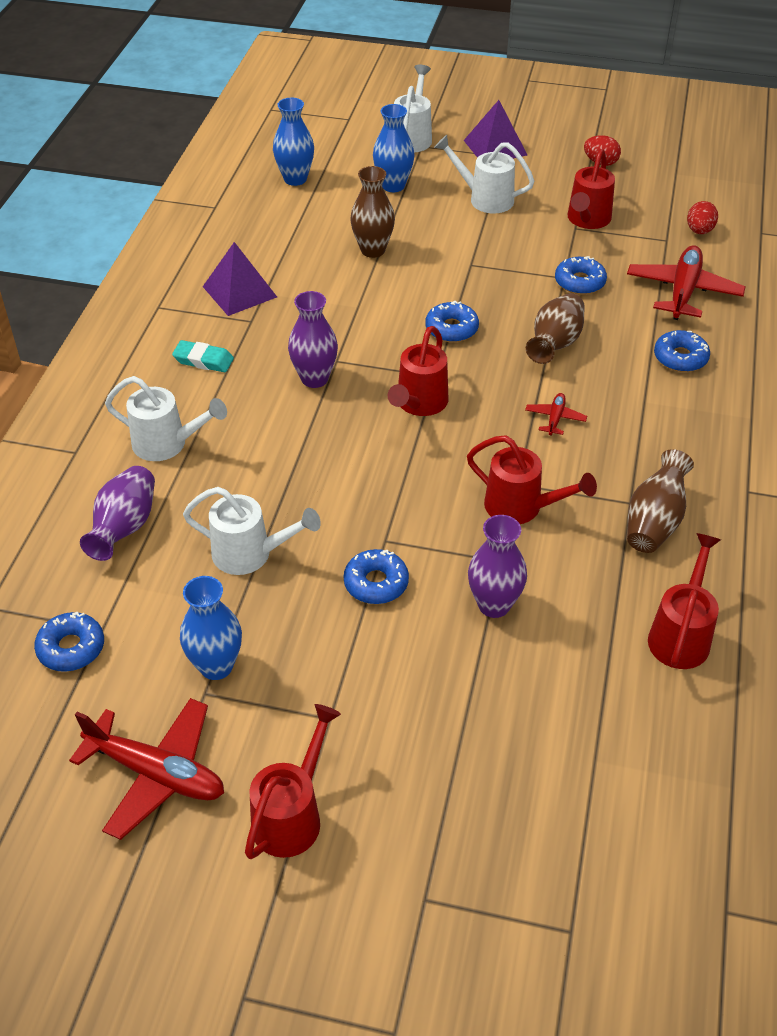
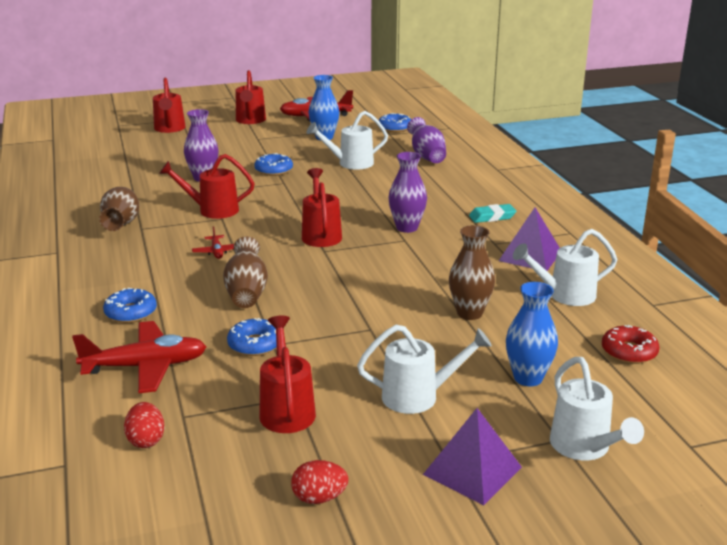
camera: 150 degrees right, 20 degrees down
white watering can [105,376,227,461] -> white watering can moved to [513,229,618,306]
blue vase [273,98,314,186] -> red donut [602,325,659,364]
blue donut [425,301,479,342] -> none
red plane [627,245,746,320] -> red plane turned 90 degrees counterclockwise [72,321,206,393]
red watering can [648,533,721,669] -> red watering can moved to [153,78,186,133]

